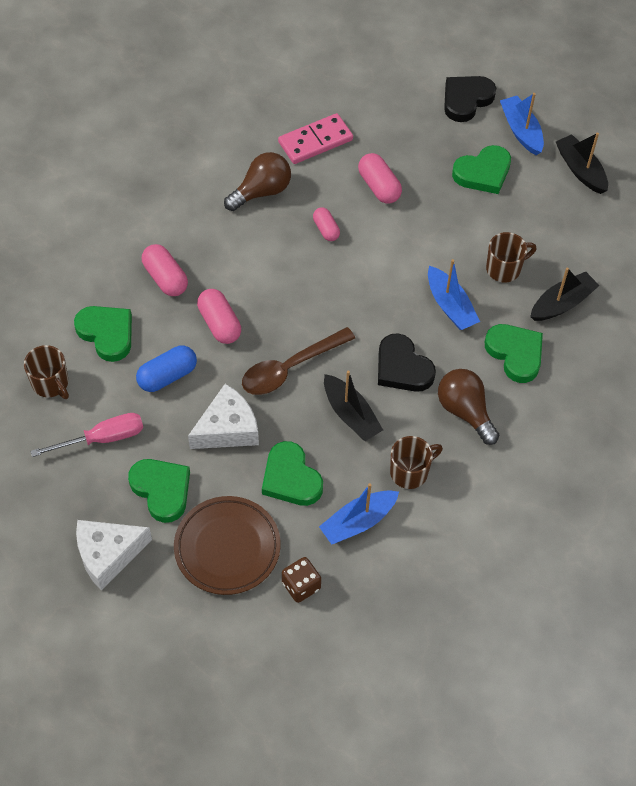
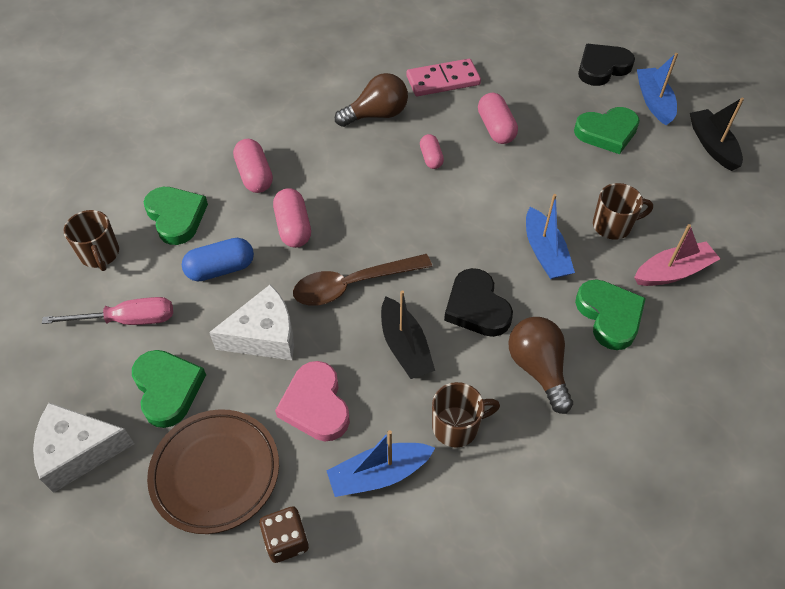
camera: 15 degrees right, 5 degrees down
green heart [262,441,323,506] -> pink heart [275,361,350,441]
black boat [530,267,600,321] -> pink boat [634,224,720,286]

